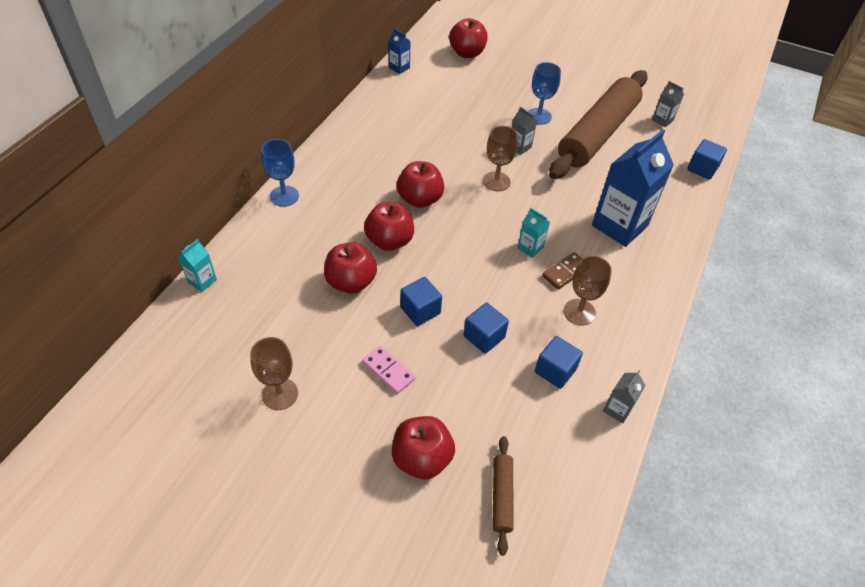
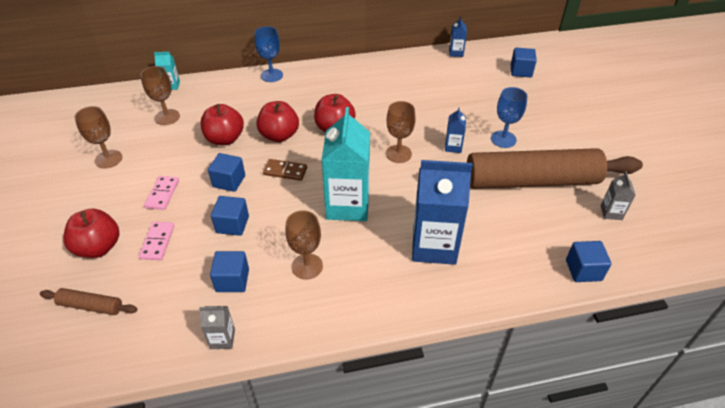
camera: 55 degrees right, 5 degrees down
red apple [449,18,488,58] -> blue cube [511,48,537,77]
brown rolling pin [492,436,513,556] -> brown rolling pin turned 45 degrees clockwise [40,288,137,315]
grey carton [512,107,537,155] -> blue carton [445,107,466,153]
turquoise carton [517,208,550,258] -> turquoise carton [322,107,370,221], size x2.24
brown domino [542,252,582,290] -> brown domino moved to [263,159,307,181]
none -> pink domino [139,222,175,260]
none -> brown goblet [141,66,180,125]

